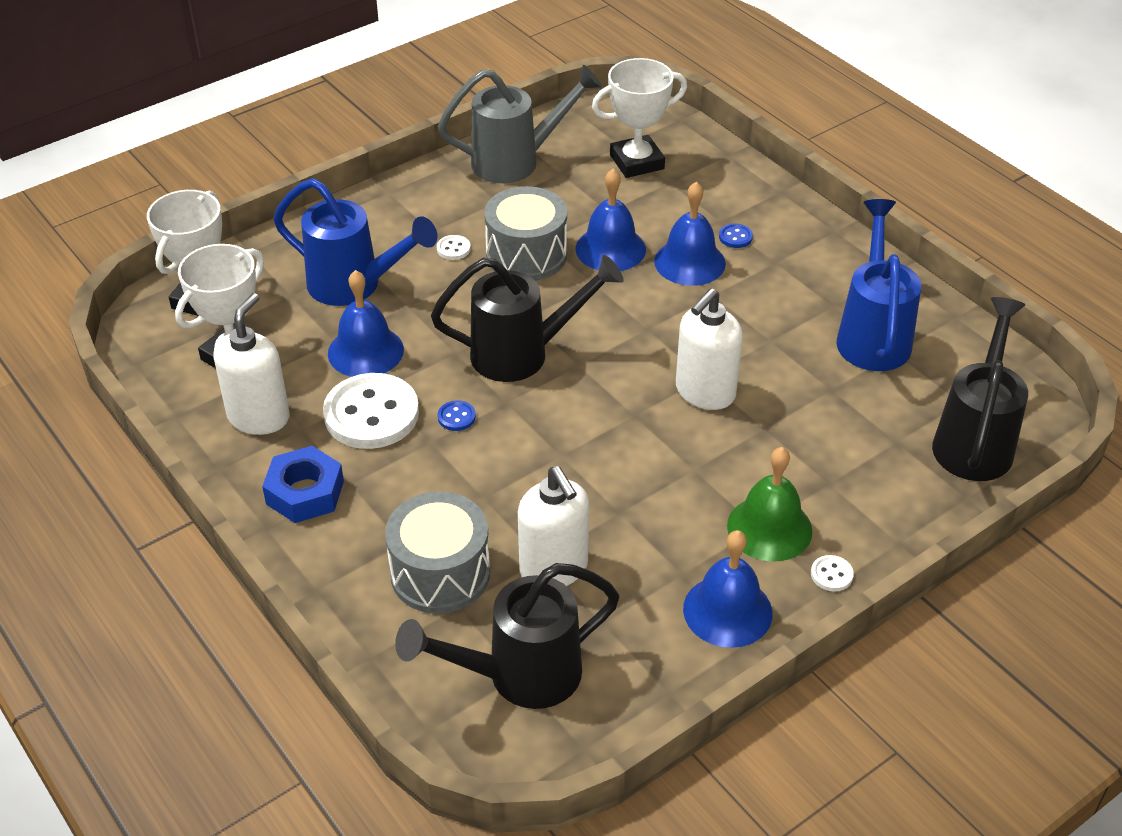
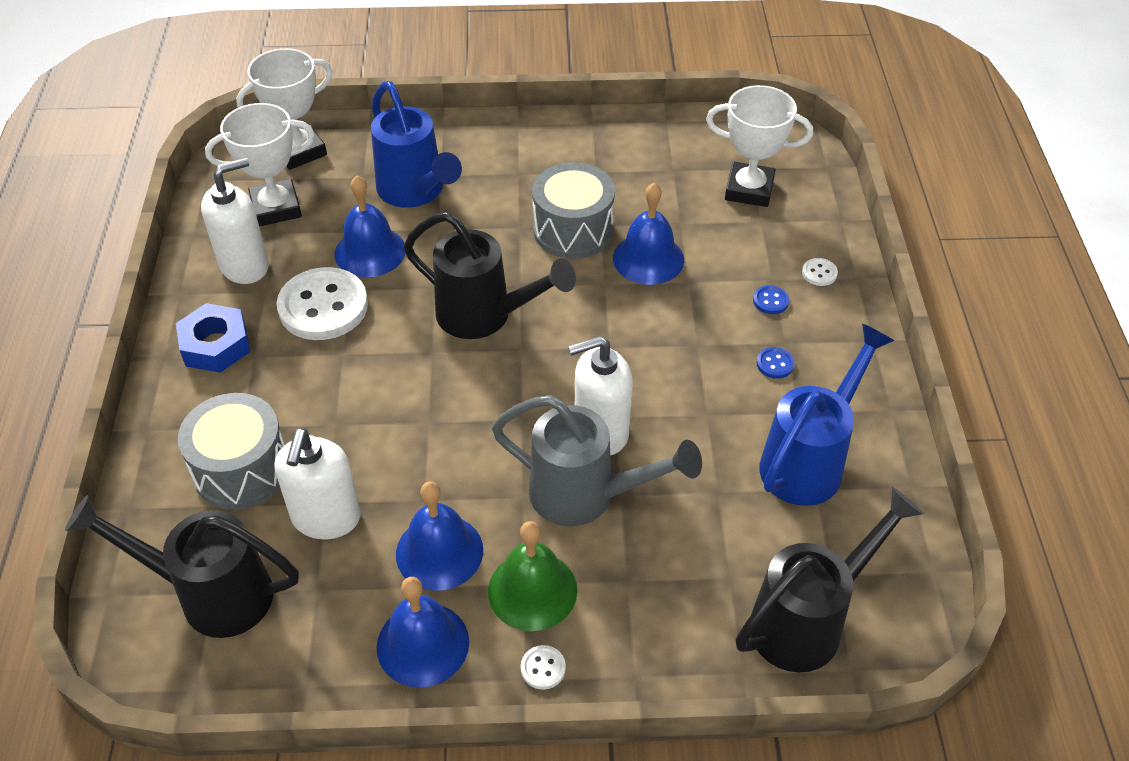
camera: 35 degrees right, 5 degrees up
white button [437,235,471,260] -> white button moved to [802,258,838,286]
grey watering can [438,65,602,183] -> grey watering can moved to [492,395,702,526]
blue button [438,400,476,431] -> blue button moved to [757,347,795,379]
blue bell [654,182,726,286] -> blue bell moved to [396,482,483,591]

